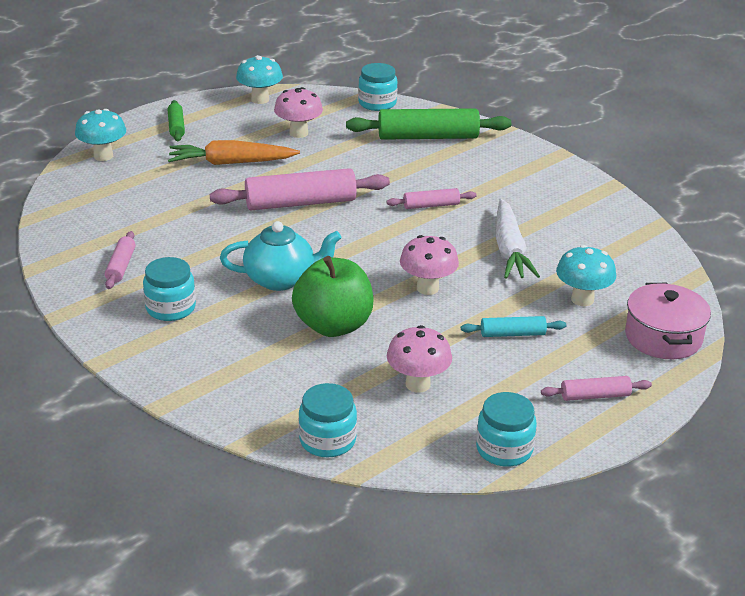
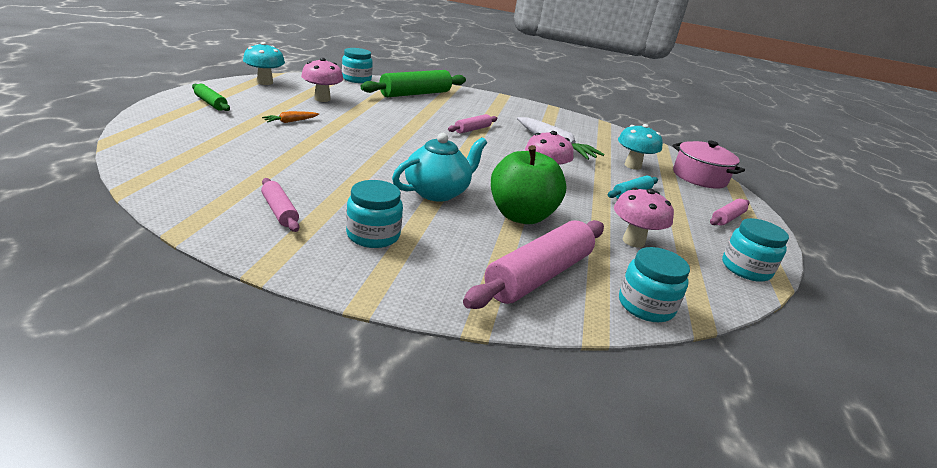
camera: 40 degrees left, 5 degrees down
turquoise mushroom [75,109,126,161] -> none
orange carrot [168,140,300,165] -> orange carrot [262,111,319,123], size x0.49
pink rolling pin [210,168,390,210] -> pink rolling pin moved to [463,220,604,309]

